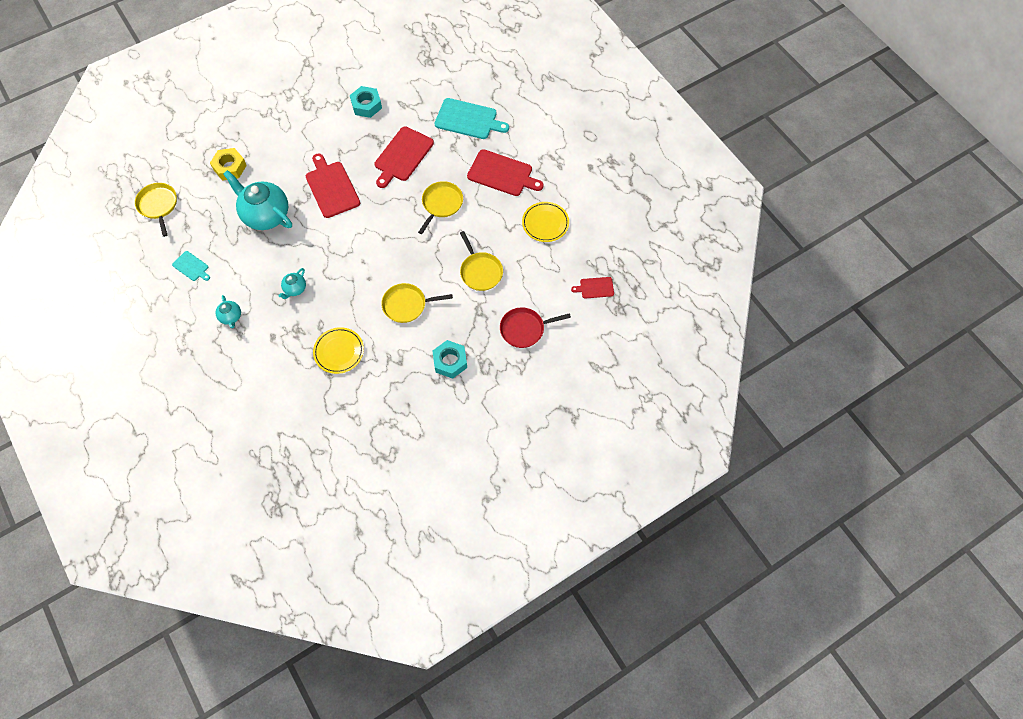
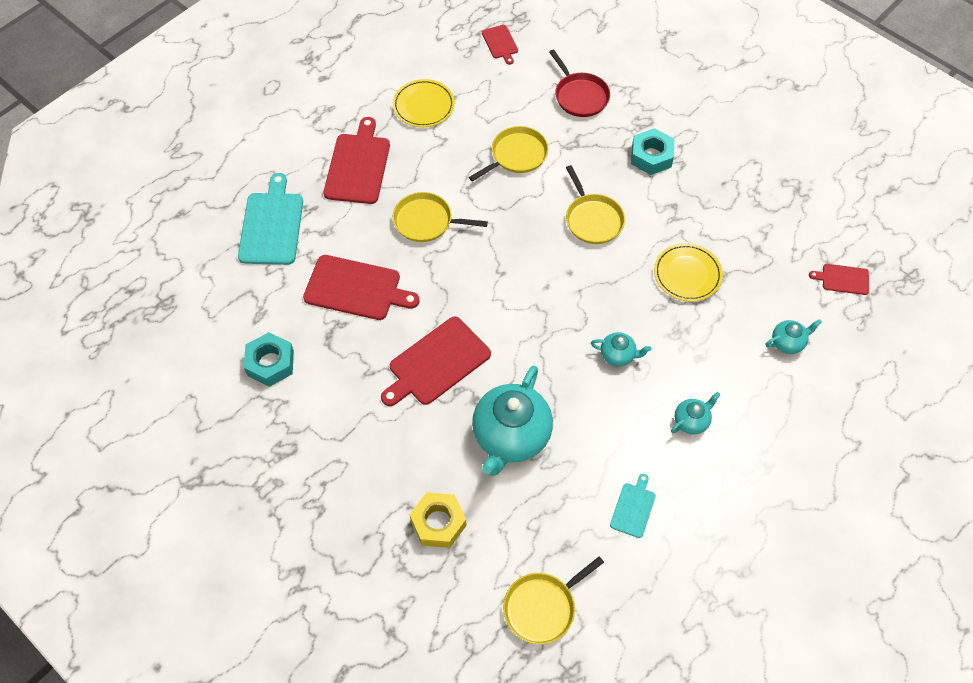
camera: 105 degrees left, 5 degrees down
none -> turquoise teapot [766,319,822,354]
none -> red cutting board [809,264,869,295]

